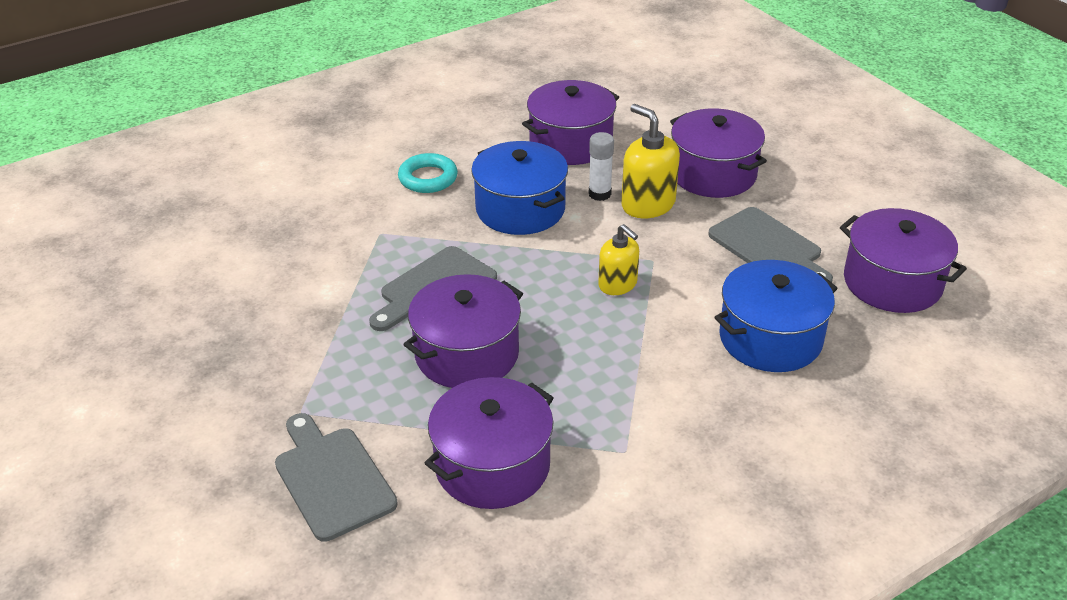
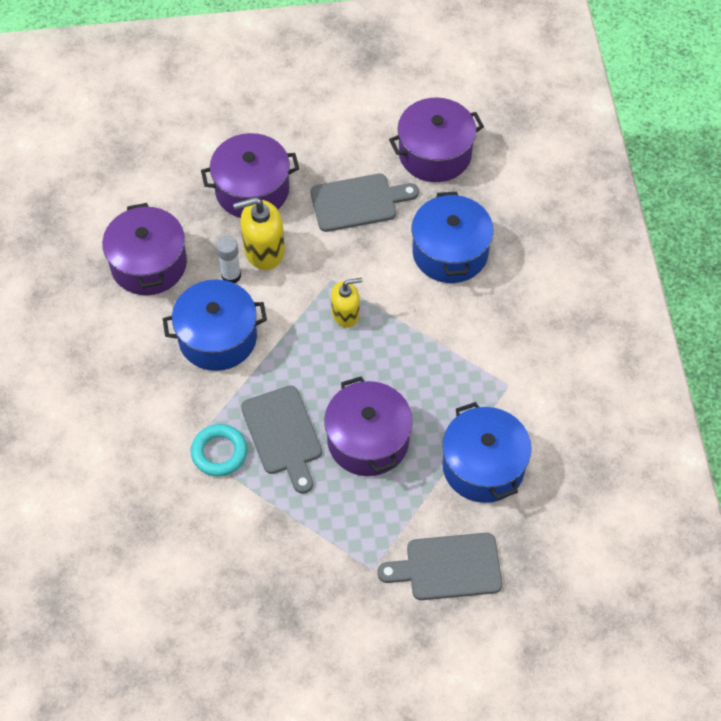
camera: 65 degrees left, 20 degrees up
turquoise ring [398,153,458,193] -> turquoise ring moved to [191,424,248,477]
purple pot [425,377,554,509] -> blue pot [442,402,532,503]

